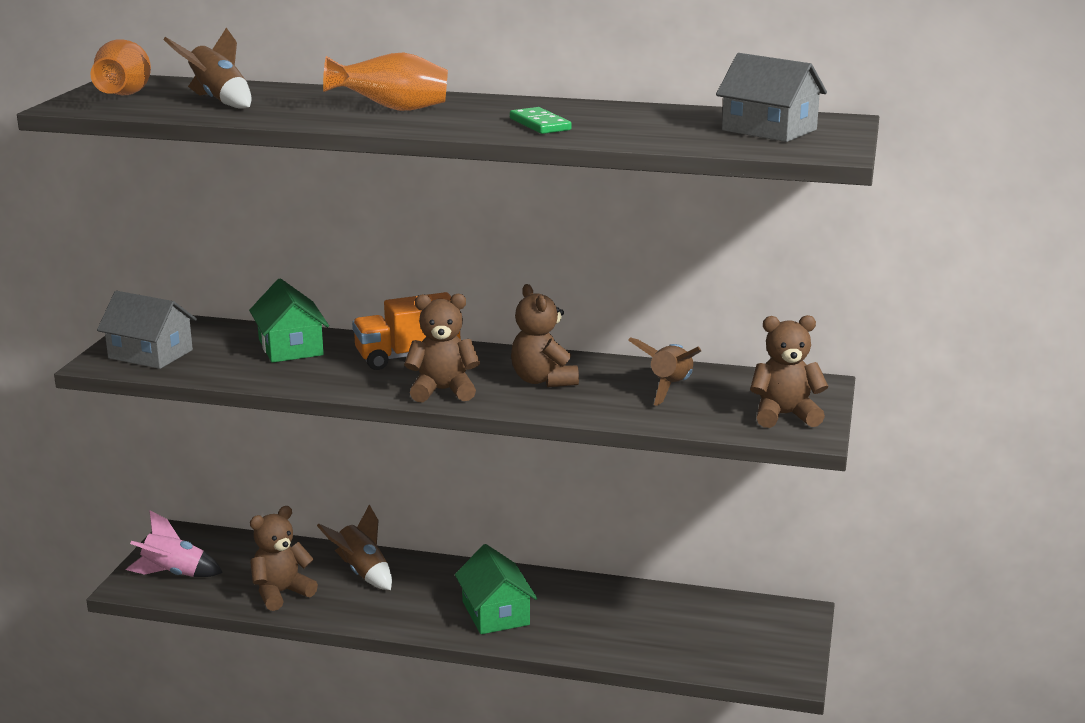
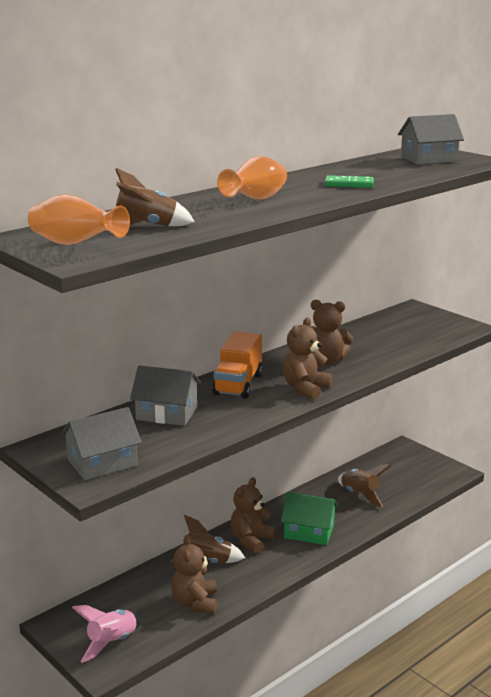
camera: 55 degrees left, 0 degrees up
green house [249,278,329,363] -> grey house [130,366,201,426]
brown rocket [628,337,701,406] -> brown rocket moved to [338,464,391,507]
brown teddy bear [750,315,829,428] -> brown teddy bear moved to [230,477,276,554]

